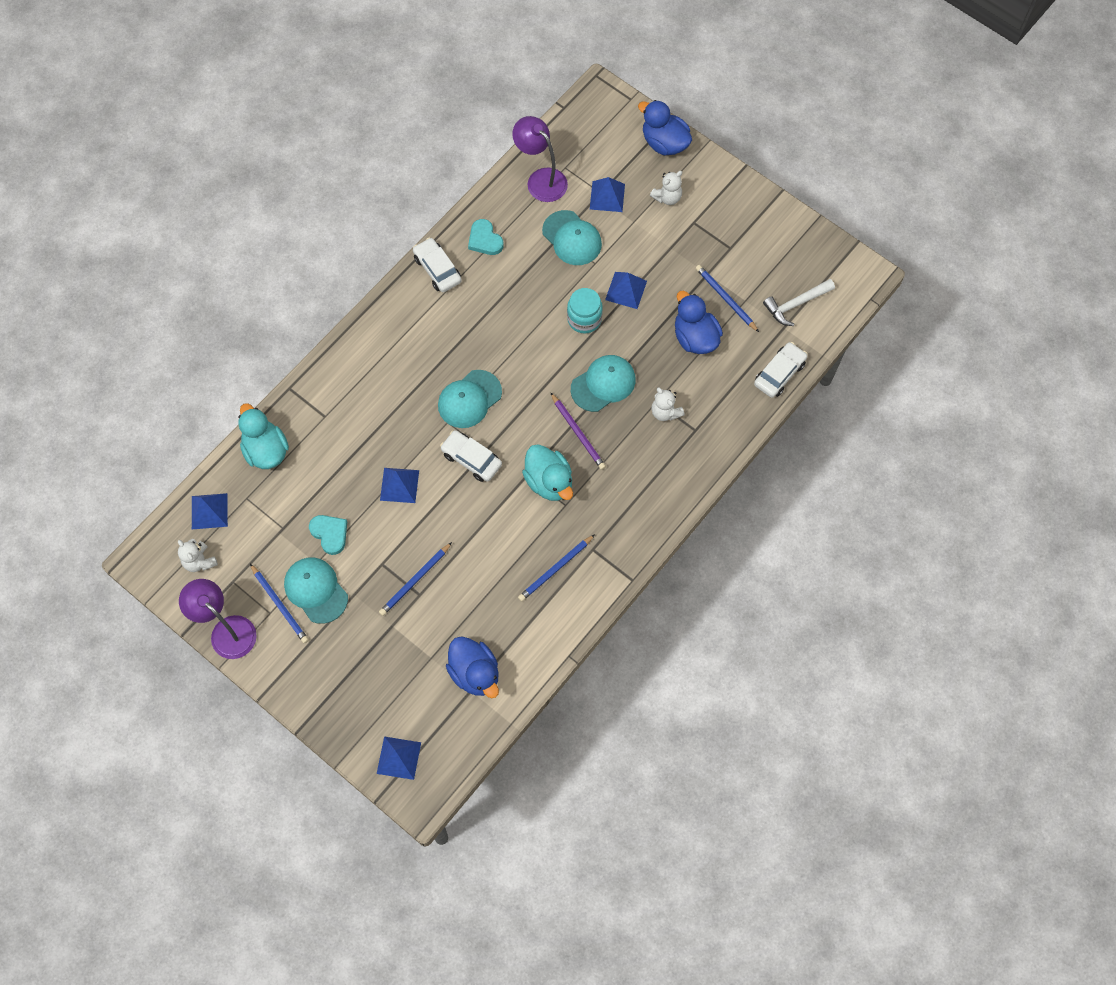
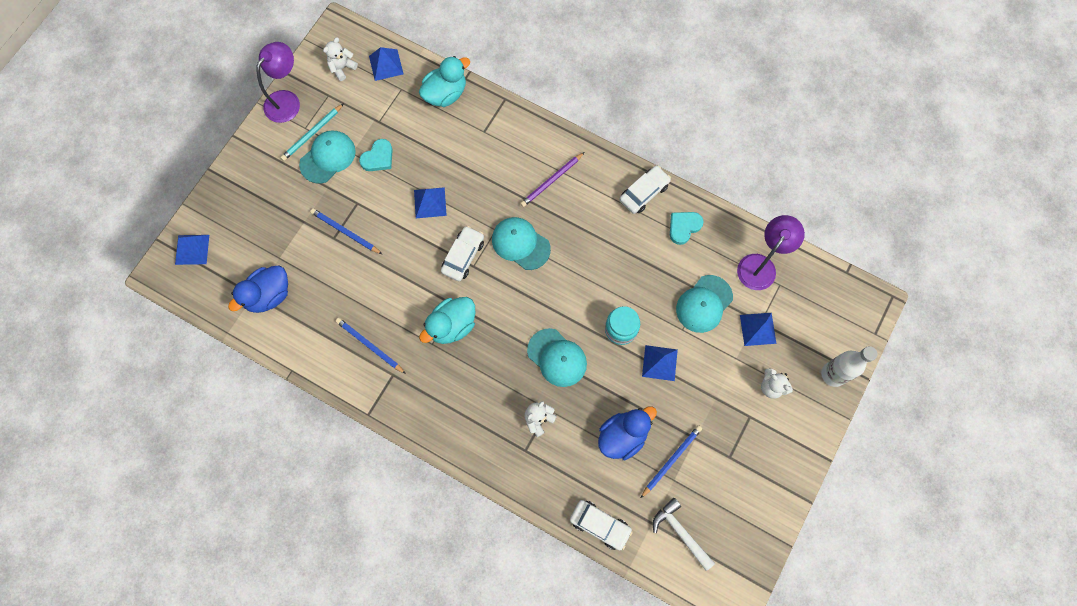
camera: 80 degrees right, 5 degrees up
blue pencil [250,564,309,643] -> turquoise pencil [281,103,344,161]
purple pencil [550,392,606,470] -> purple pencil moved to [520,152,584,207]
blue duck [638,100,692,156] -> white bottle [821,346,877,387]

